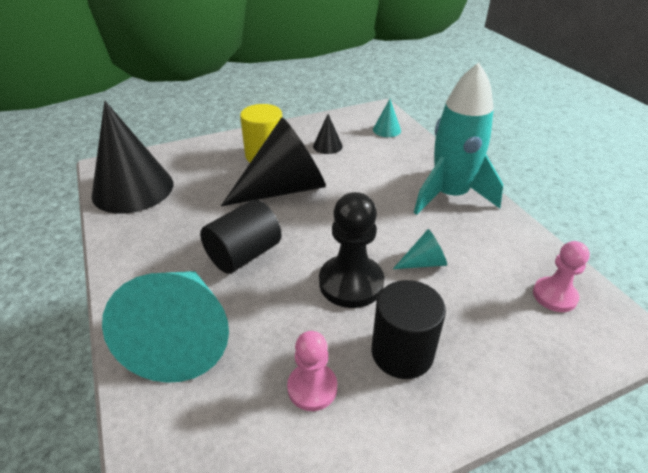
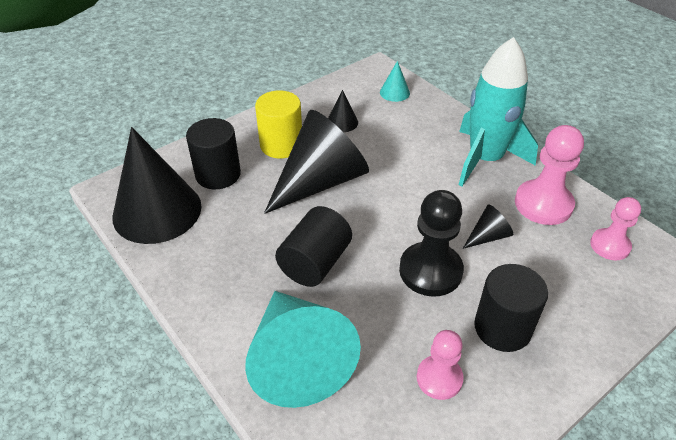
camera: 15 degrees left, 5 degrees up
turquoise cone [393,229,447,269] -> black cone [463,205,513,249]
none -> black cylinder [186,118,241,189]
none -> pink pawn [515,125,584,225]

